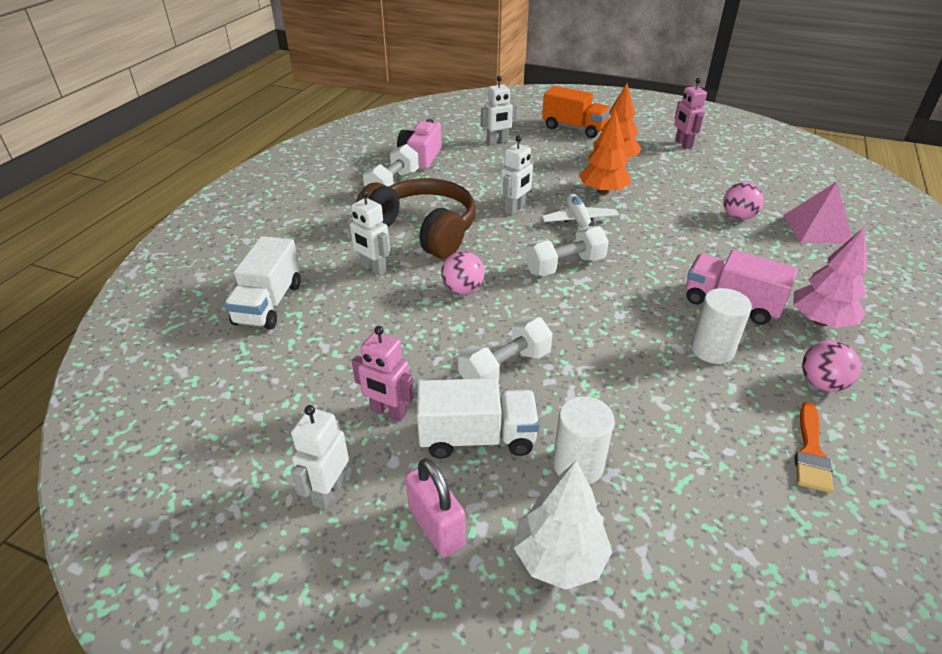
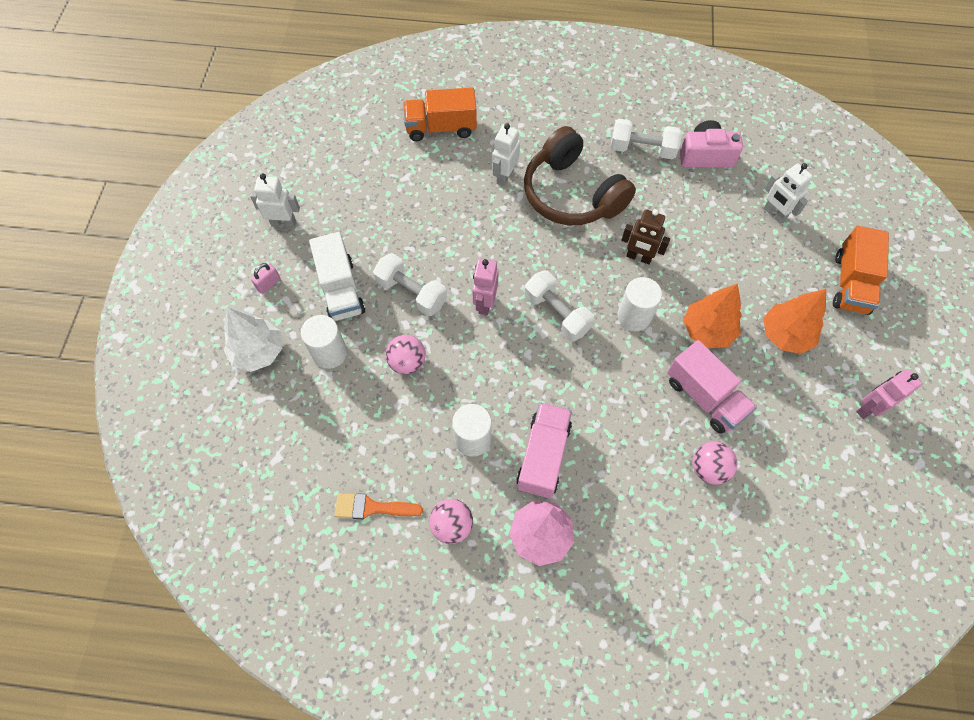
camera: 75 degrees right, 25 degrees up
white truck [224,236,301,330] -> orange truck [403,87,477,141]
pink robot [352,326,415,422] -> pink robot moved to [472,259,499,315]
brown headphones [356,178,476,259] -> brown headphones turned 120 degrees clockwise [524,126,636,225]
pink padlock [406,458,466,557] -> pink padlock [251,263,280,294], size x0.59
pink ball [441,251,485,295] -> pink ball moved to [385,335,426,375]
white robot [501,136,534,215] -> brown robot [621,209,670,264]
white plane [542,194,619,235] -> white cylinder [618,277,662,331]
pink pyramid [783,182,852,244] -> none
none -> pink truck [667,340,757,434]

